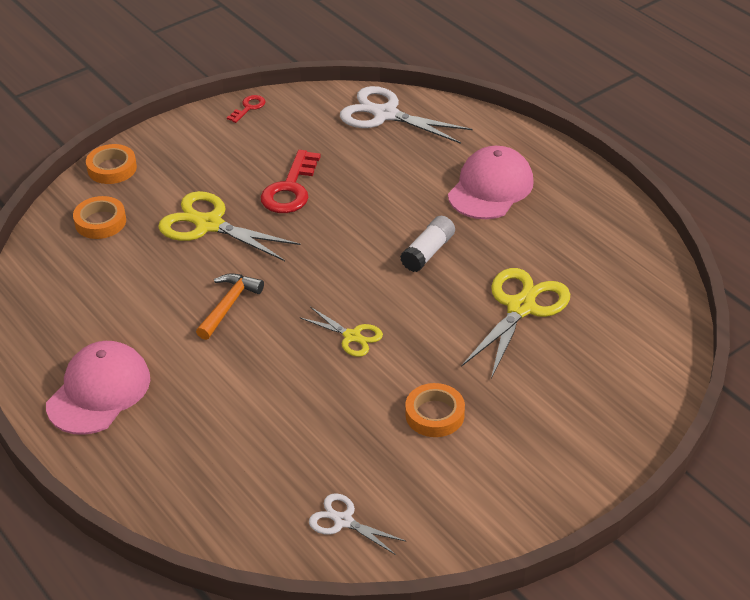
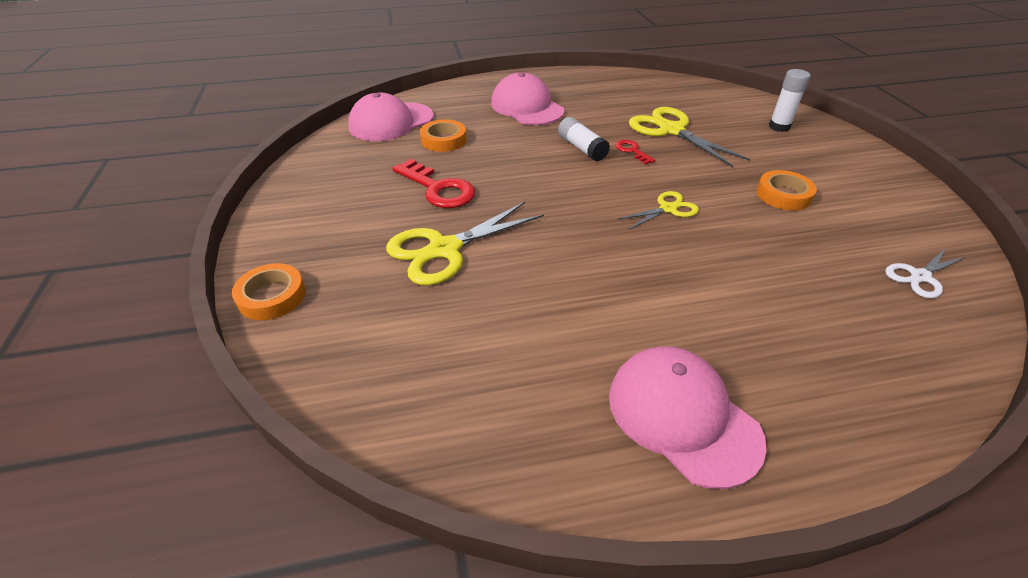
camera: 65 degrees left, 0 degrees up
orange tape [73,196,126,239] -> orange tape moved to [420,119,466,152]
orange hammer [196,273,264,340] -> none
red key [227,95,265,123] -> red key moved to [616,140,655,164]
white scissors [340,86,473,144] -> pink cap [348,93,434,141]
none -> white glue stick [769,69,810,132]

